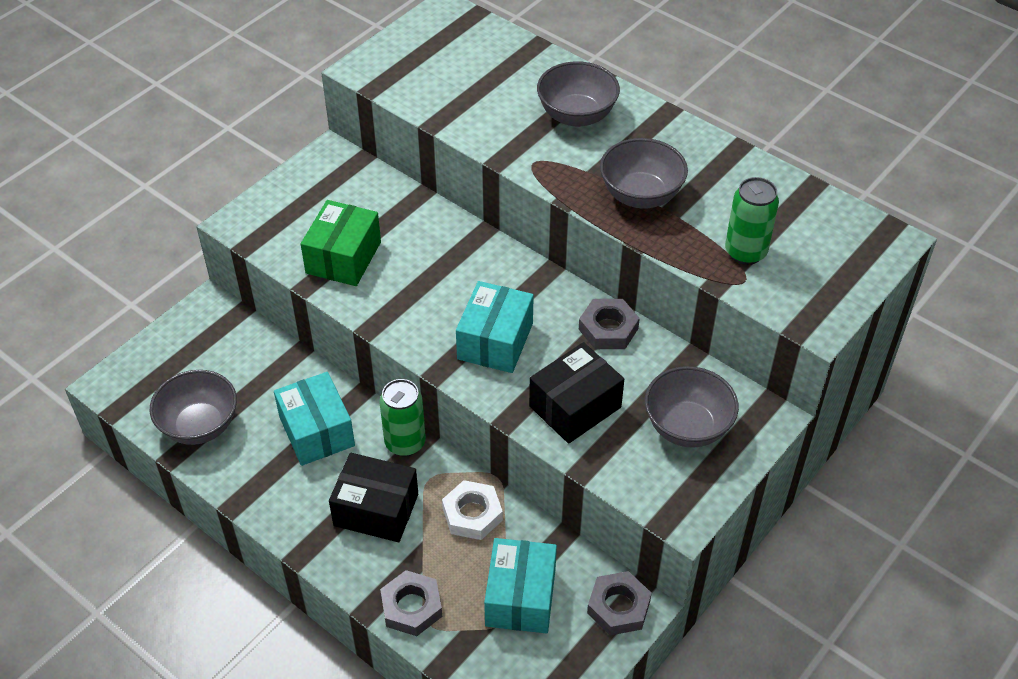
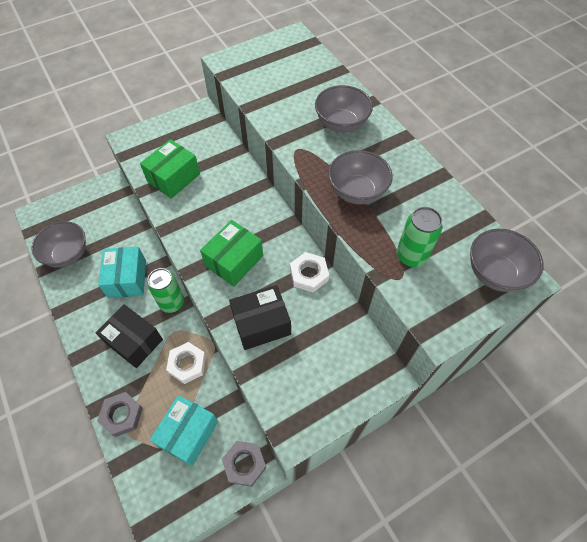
camera: 20 degrees right, 10 degrees up
turquoise box [456,281,534,373] -> green box [200,220,263,287]
grey nut [579,299,640,349] -> white nut [290,252,329,293]
grey bowl [645,366,739,448] -> grey bowl moved to [470,229,543,292]

